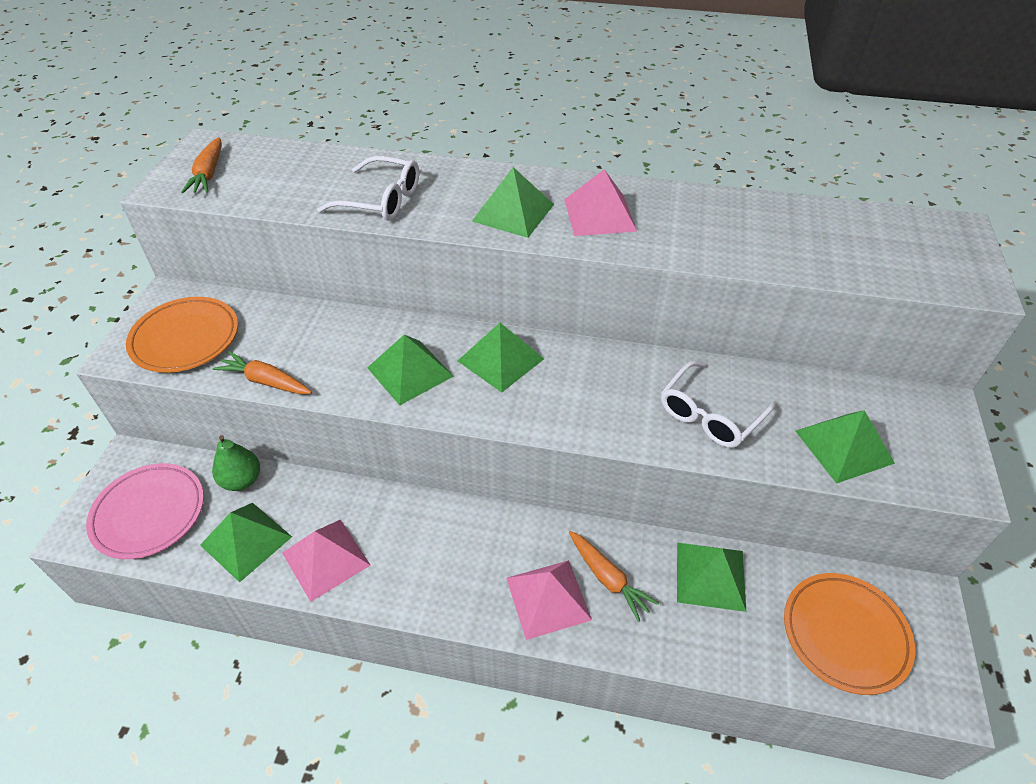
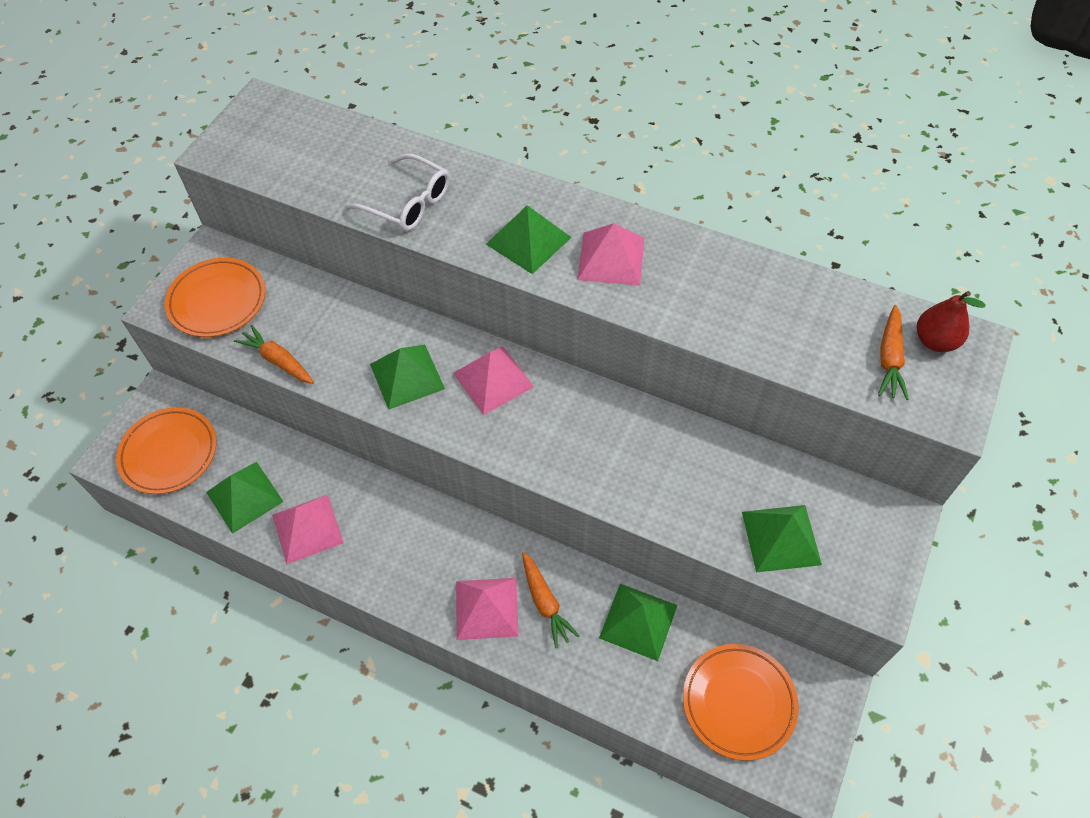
camera: 15 degrees right, 10 degrees up
pink plate [86,463,204,559] -> orange plate [116,407,217,494]
orange carrot [181,137,222,193] -> orange carrot moved to [878,305,909,400]
green pear [212,435,260,491] -> none
green pyramid [458,323,544,393] -> pink pyramid [453,346,534,415]
white glasses [661,361,776,448] -> none
none -> red pear [917,291,986,352]

